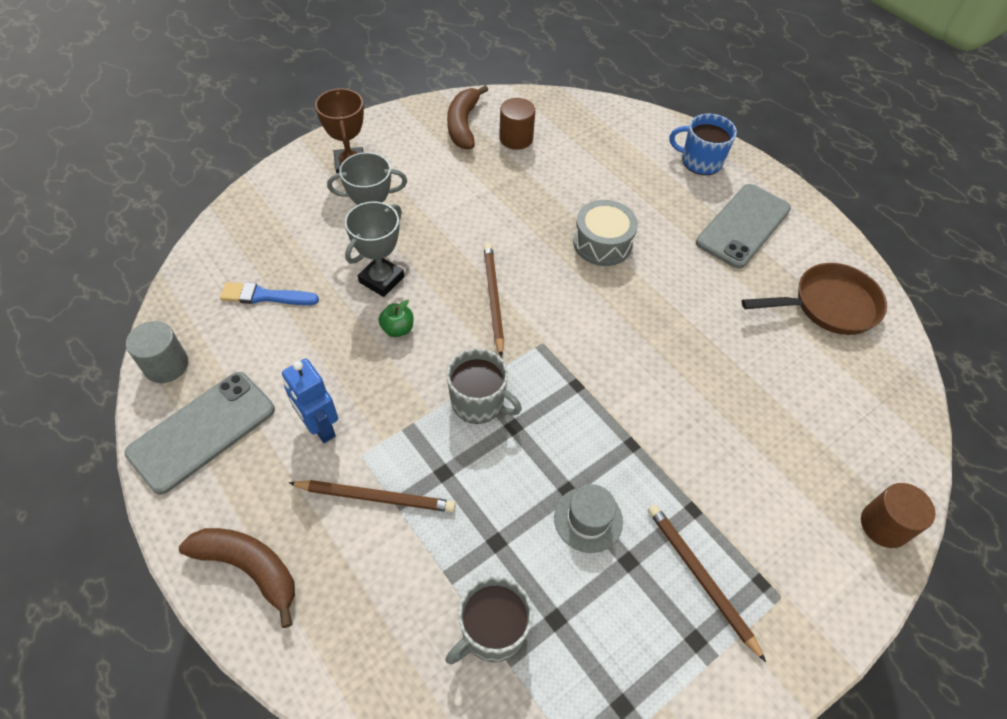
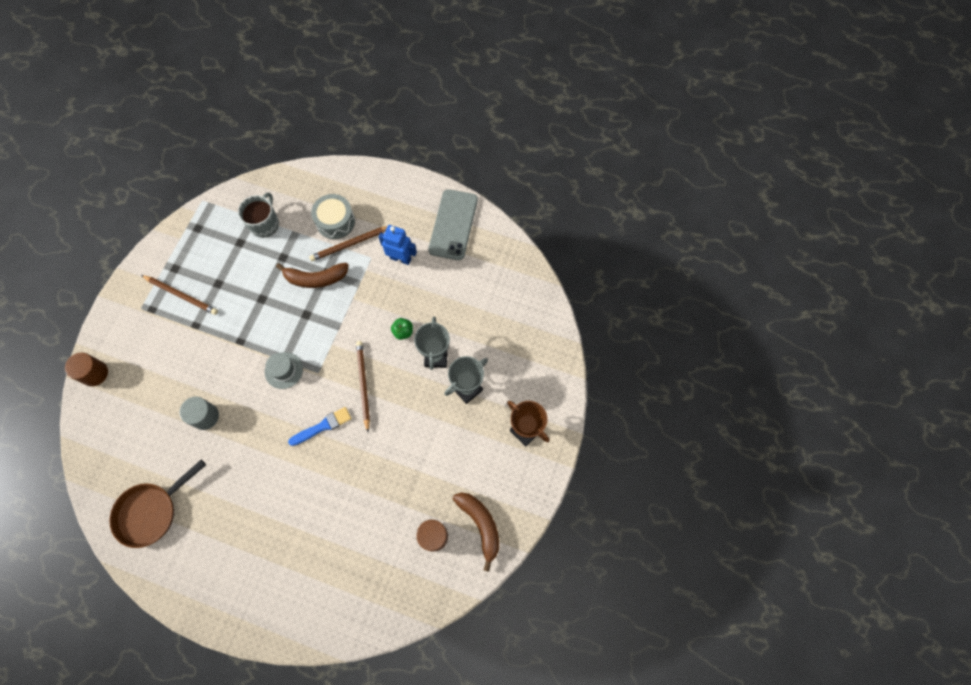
camera: 150 degrees right, 15 degrees up
grey cylinder [126,321,188,383] -> grey cylinder moved to [180,397,219,430]
brown banana [179,528,295,628] -> brown banana moved to [276,263,349,288]
blue brush [220,282,319,305] -> blue brush moved to [288,407,351,446]
grey mug [447,349,522,424] -> none
brown pencil [484,243,504,357] -> brown pencil turned 150 degrees counterclockwise [356,341,370,432]
grey hat [554,484,623,553] -> grey hat moved to [265,352,303,389]
grey drum [573,200,638,266] -> grey drum moved to [311,194,355,239]
blue mug [669,114,737,175] -> none
grey phone [696,184,791,269] -> none

